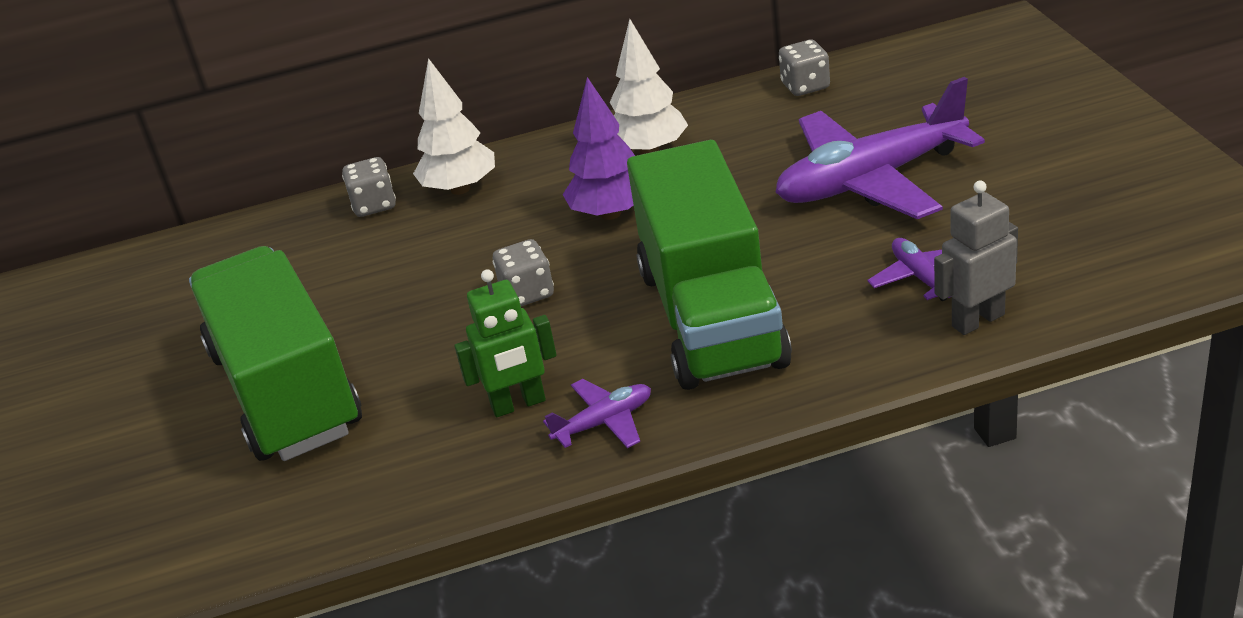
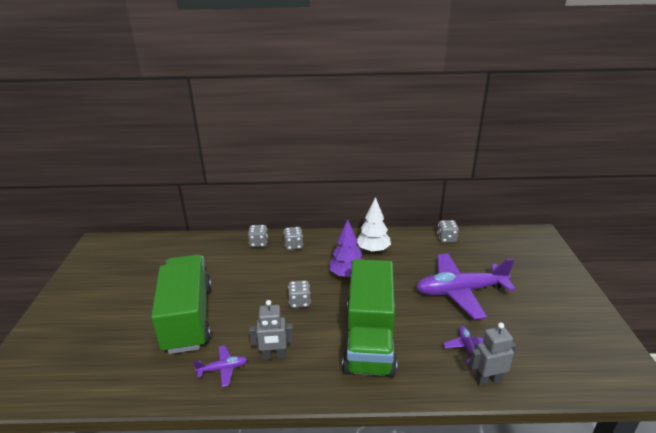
camera: 10 degrees right, 5 degrees down
white tree [413,58,495,195] -> grey dice [283,227,303,250]
green robot [454,269,557,417] -> grey robot [249,300,294,360]
purple plane [543,379,651,448] -> purple plane moved to [193,345,247,387]

